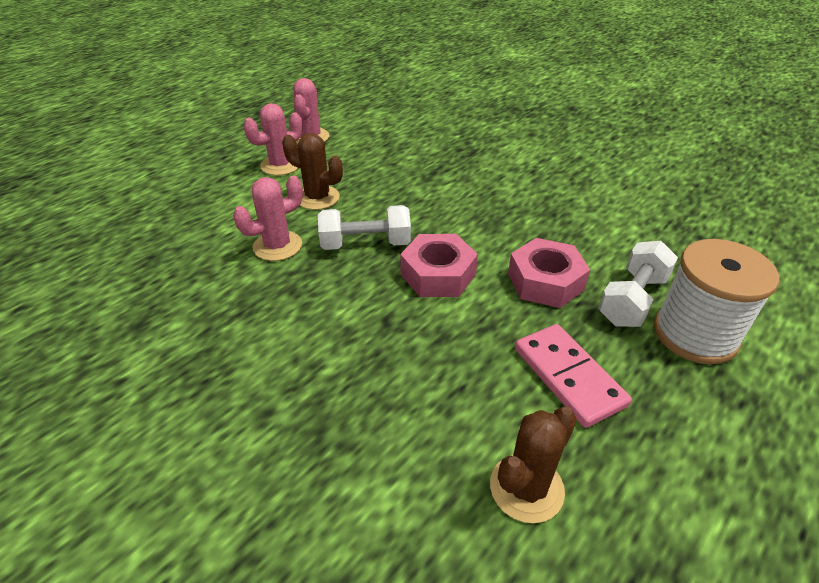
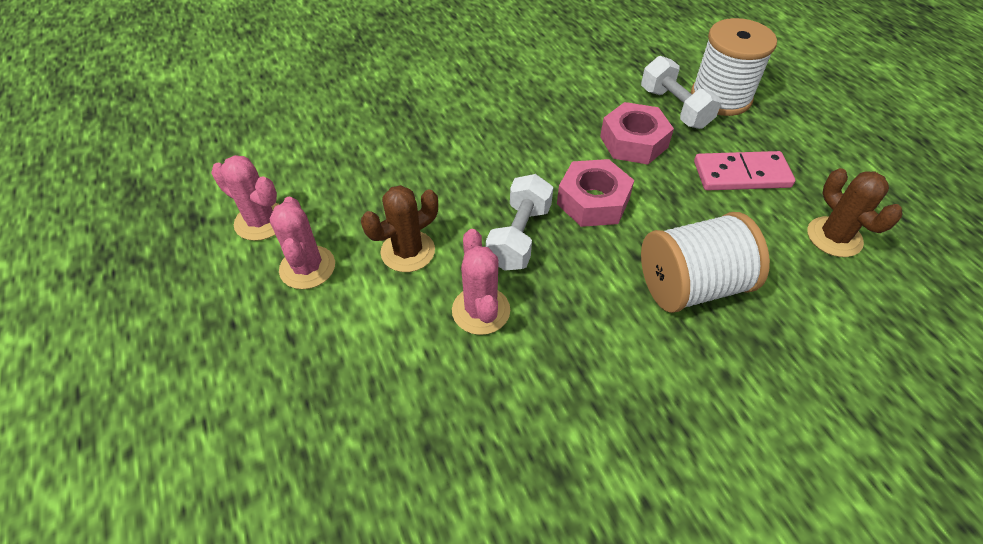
camera: 65 degrees left, 10 degrees up
none -> white spool [641,212,770,313]

